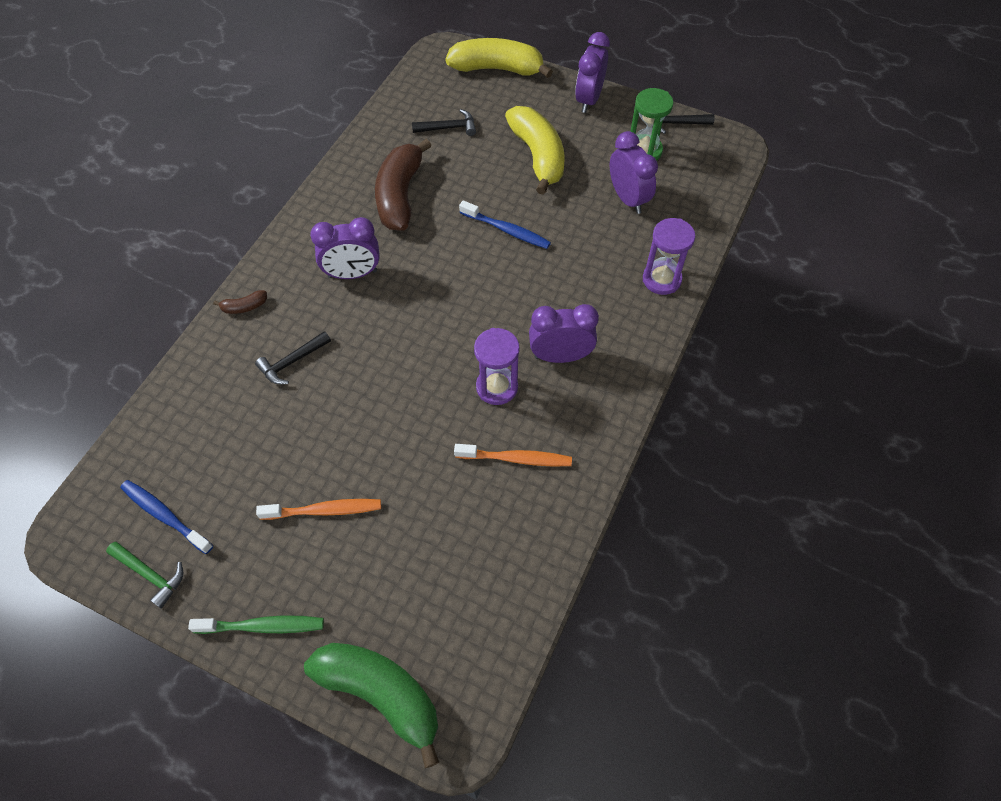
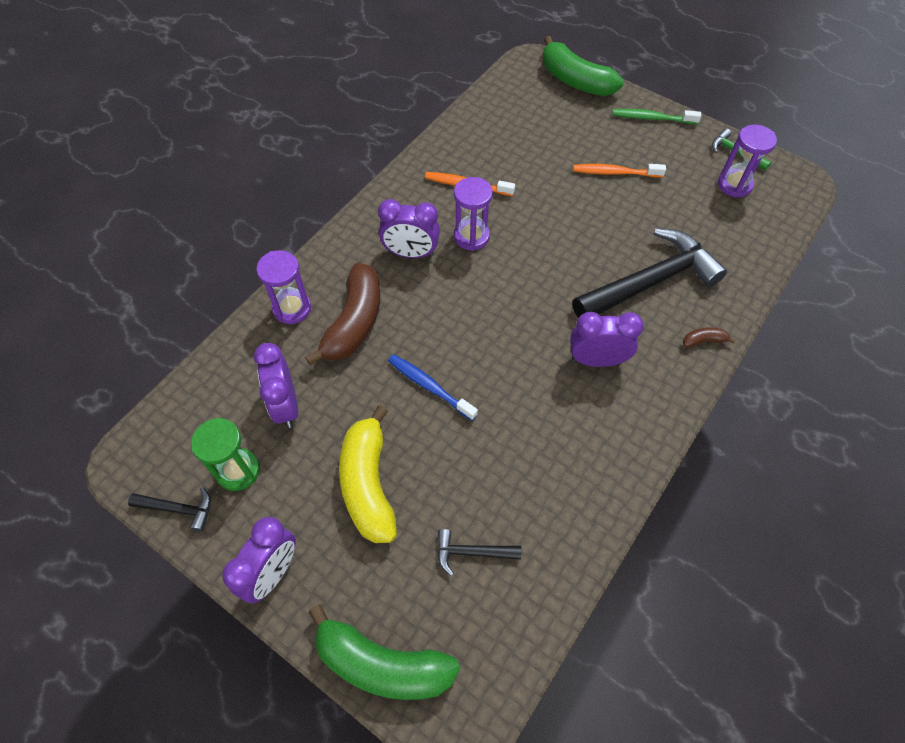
camera: 170 degrees left, 0 degrees up
blue toothbrush [120,480,213,554] -> purple hourglass [718,125,777,198]
black hammer [255,331,331,384] -> black hammer [572,228,727,318], size x2.25
brown banana [375,139,432,231] -> brown banana moved to [305,263,380,365]
yellow banana [445,38,553,78] -> green banana [308,604,460,700]

